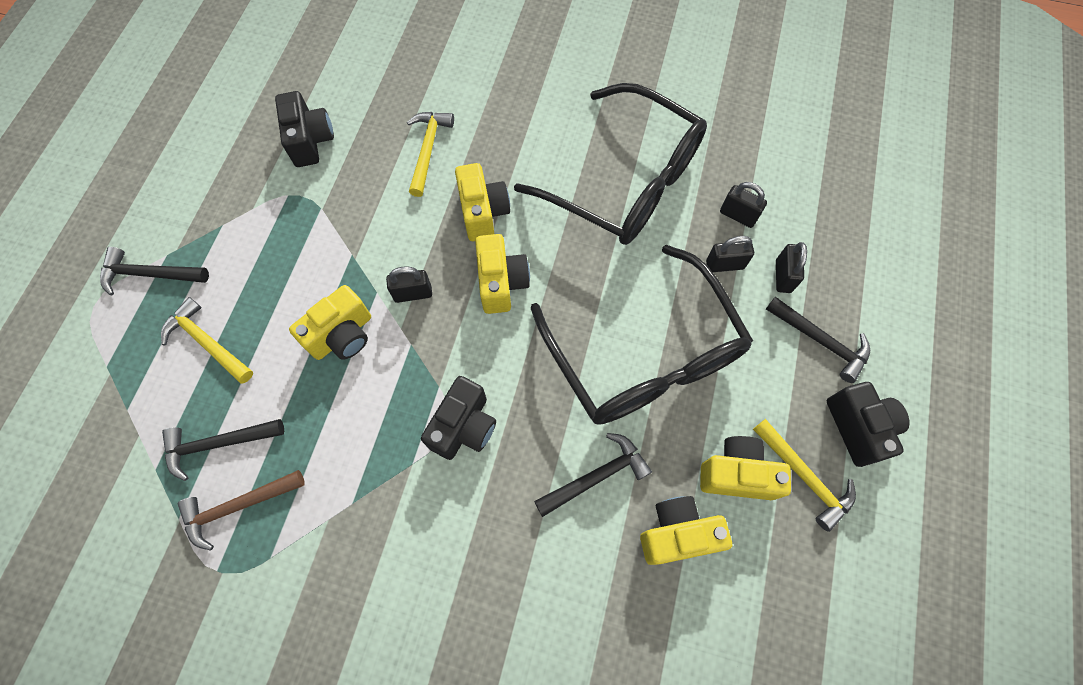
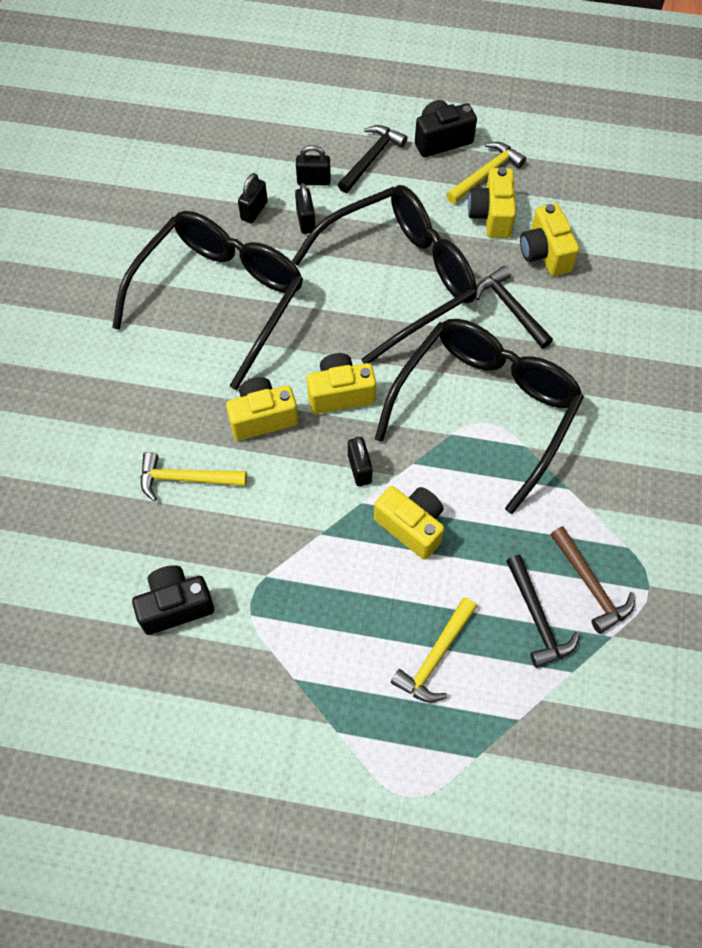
camera: 95 degrees left, 5 degrees down
black hammer [100,247,209,295] -> none
black camera [421,376,496,460] -> black glasses [375,319,584,514]

